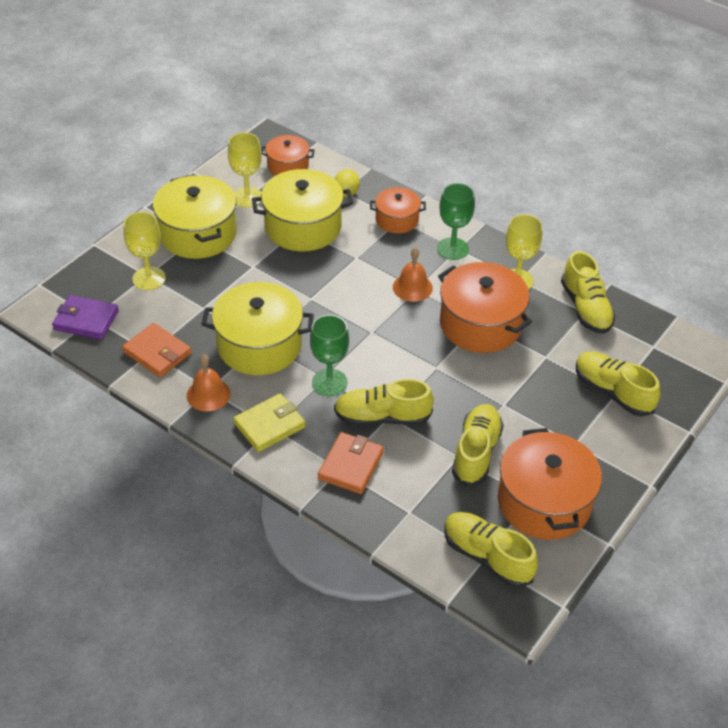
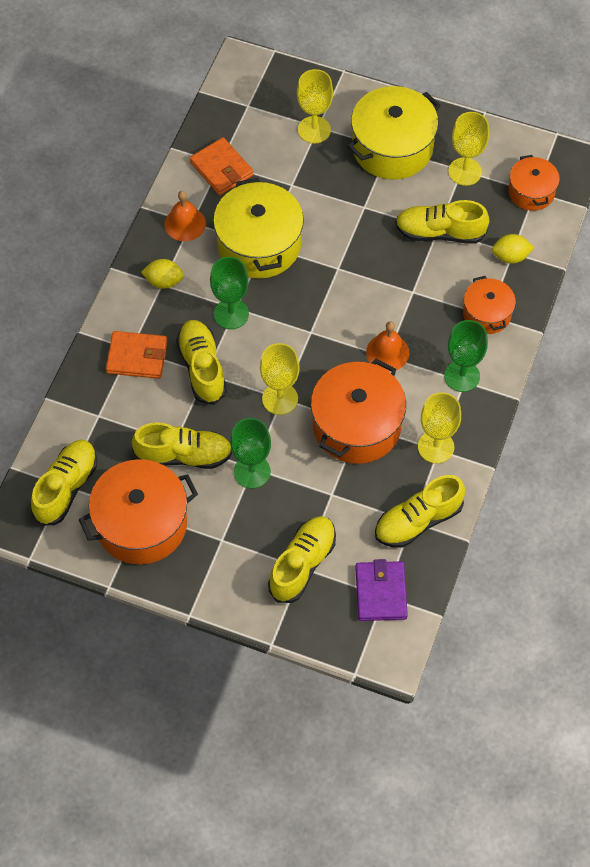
camera: 75 degrees right, 15 degrees up
purple wallet [52,295,119,340] -> purple wallet moved to [355,559,408,621]
orange wallet [122,323,192,377] -> orange wallet turned 60 degrees counterclockwise [190,137,253,195]
yellow wallet [233,393,306,452] -> yellow lemon [141,259,184,289]
yellow pot [252,169,353,251] -> yellow shoe [395,200,489,244]
none -> green goblet [230,418,271,489]
none -> yellow goblet [260,343,300,415]

